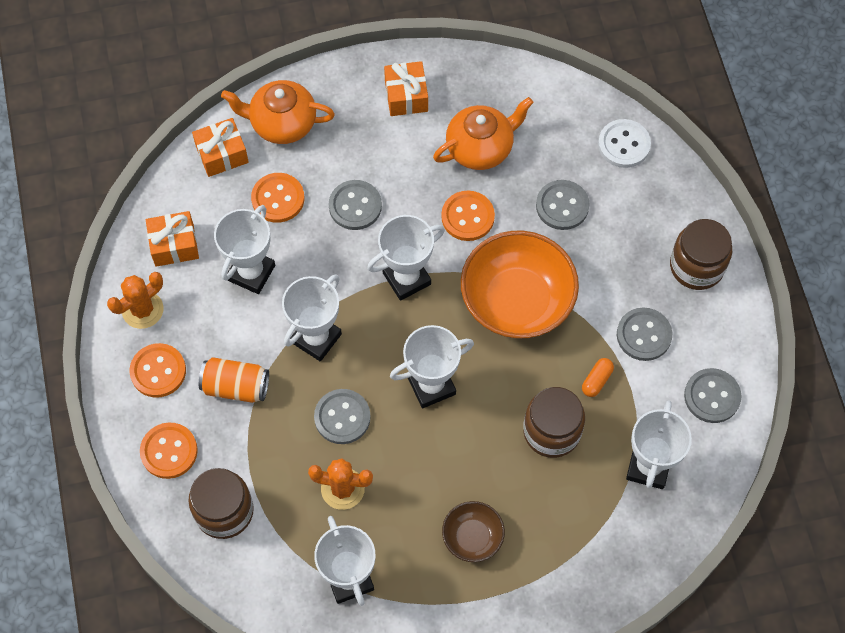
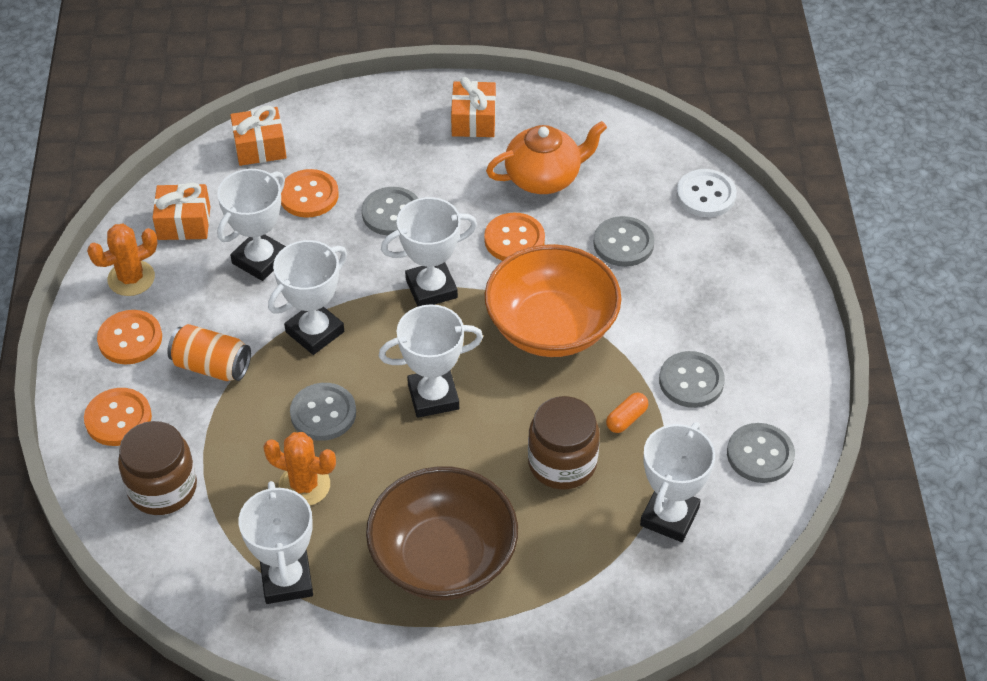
camera: 10 degrees right, 15 degrees down
orange teapot [221,80,335,144] -> none
brown bowl [442,501,505,562] -> brown bowl [366,466,518,600], size x1.99
brown jar [670,219,732,290] -> none

